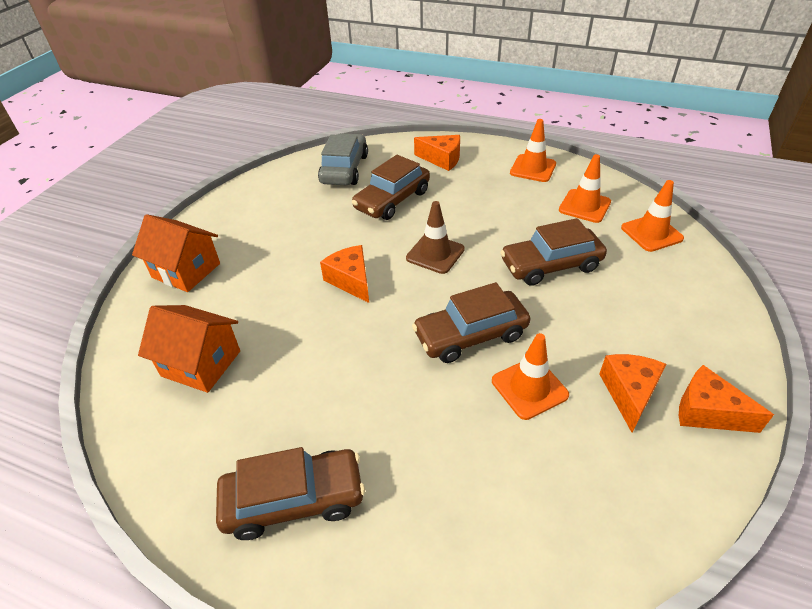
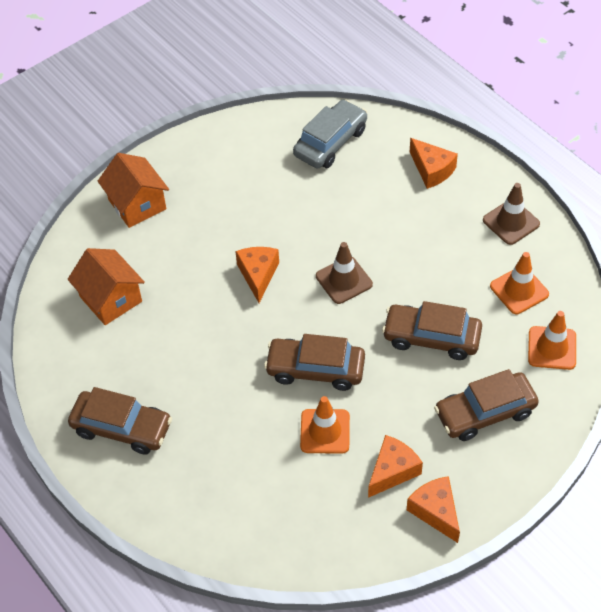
camera: 30 degrees right, 10 degrees up
brown car [352,155,430,220] -> brown car moved to [434,369,539,441]
orange traffic cone [510,119,556,182] -> brown traffic cone [483,183,540,245]

